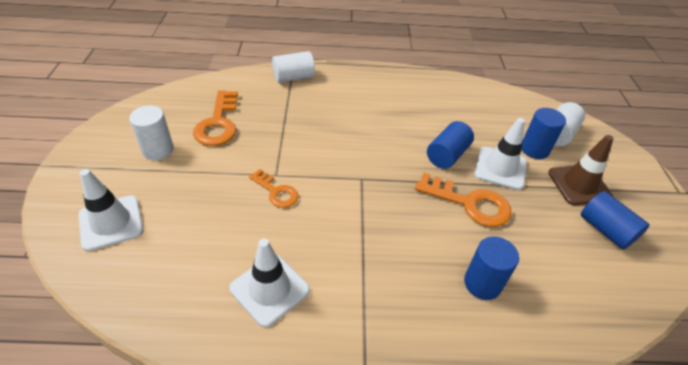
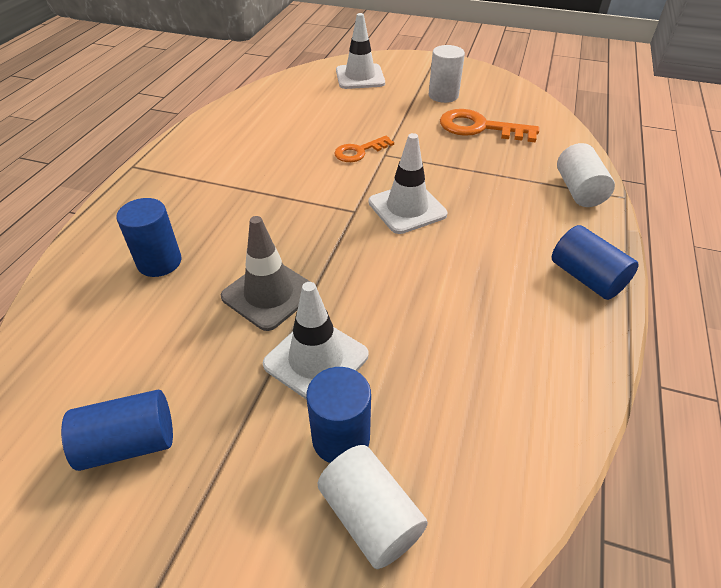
camera: 110 degrees right, 0 degrees up
white traffic cone [229,239,310,327] -> white traffic cone moved to [368,133,447,234]
orange key [415,173,512,227] -> grey traffic cone [221,216,310,331]
blue cylinder [427,121,474,169] -> blue cylinder moved to [552,225,639,300]
brown traffic cone [548,135,614,205] -> none

